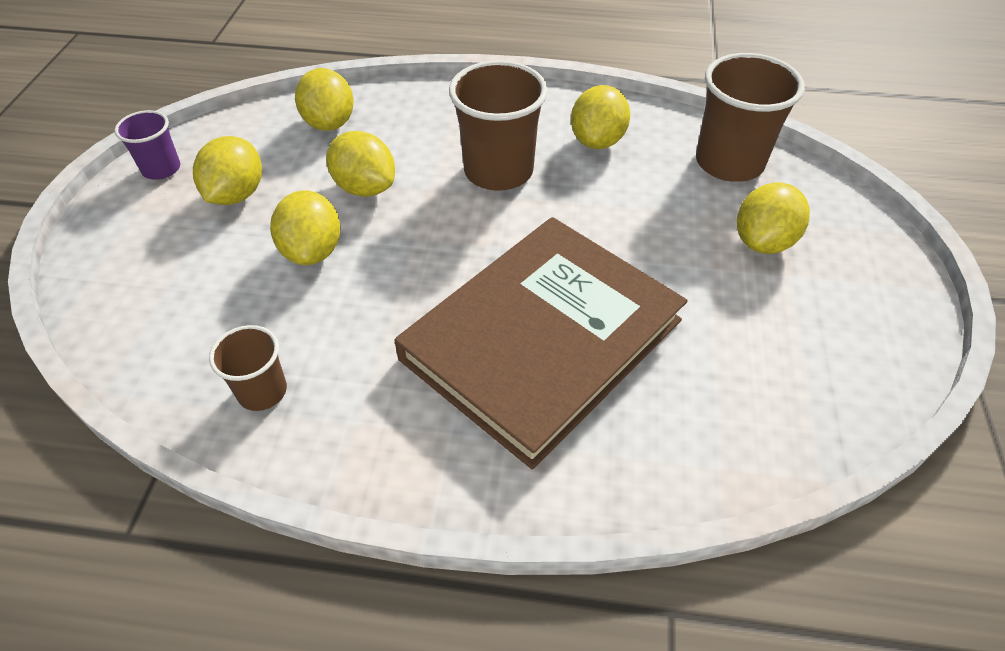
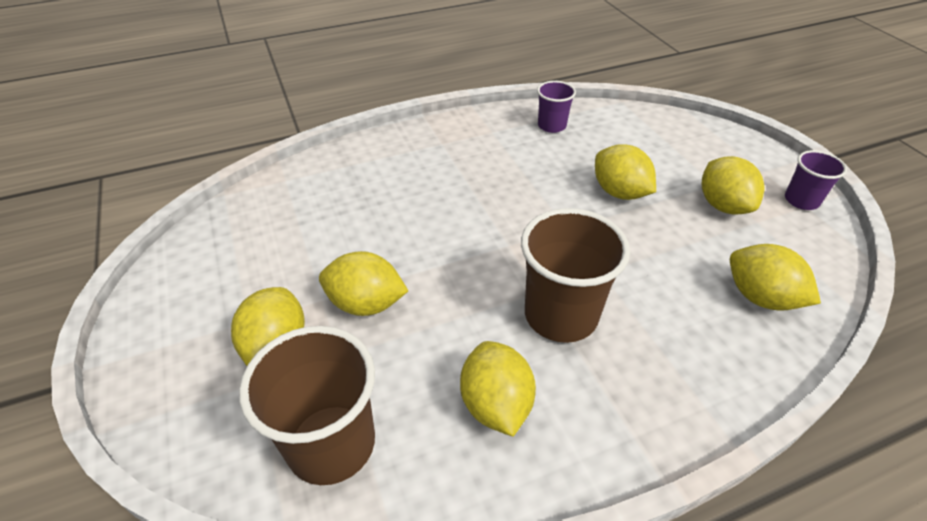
camera: 150 degrees right, 5 degrees down
brown cup [209,325,287,411] -> purple cup [537,81,576,133]
yellow lemon [326,131,395,197] -> yellow lemon moved to [319,251,408,316]
brown book [394,217,687,469] -> none

